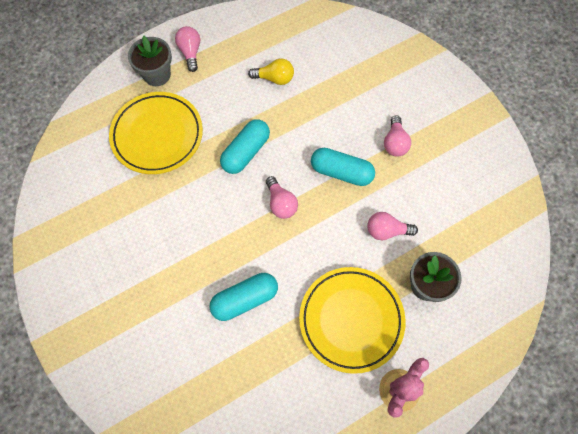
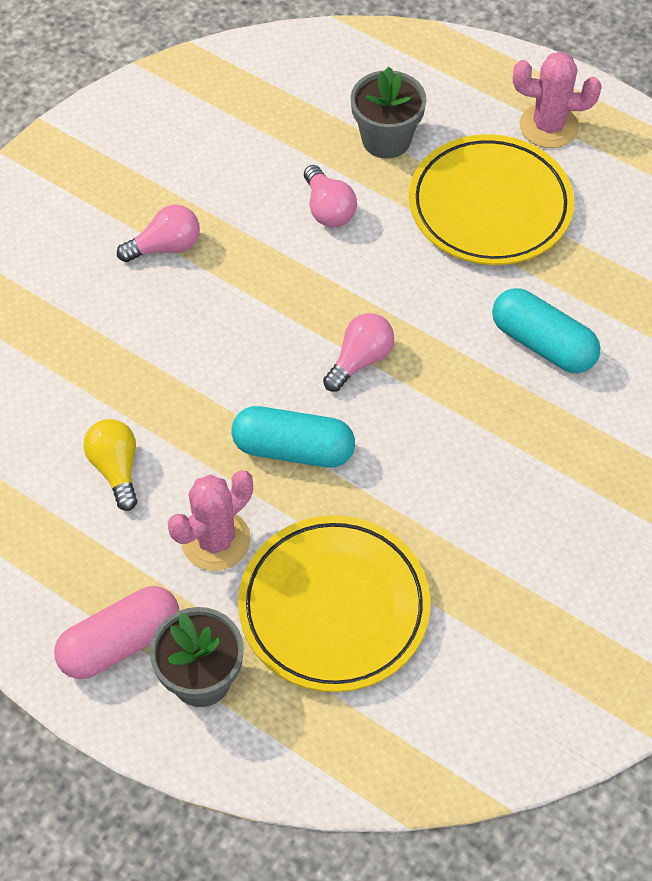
camera: 115 degrees left, 10 degrees down
pink light bulb [175,26,200,72] -> pink capsule [54,586,179,679]
turquoise capsule [311,148,375,186] -> none
none -> pink cactus [168,470,253,571]

